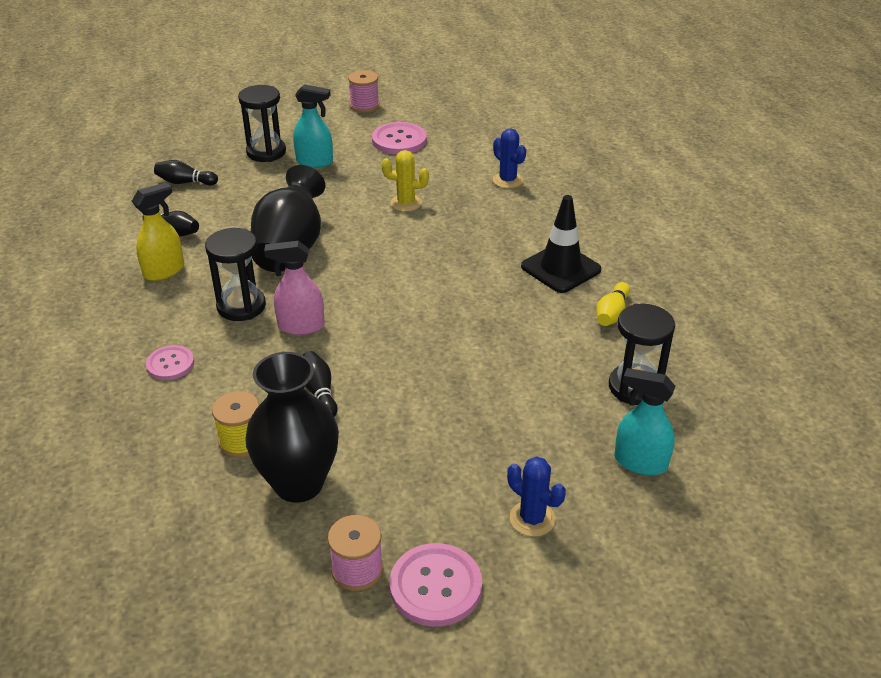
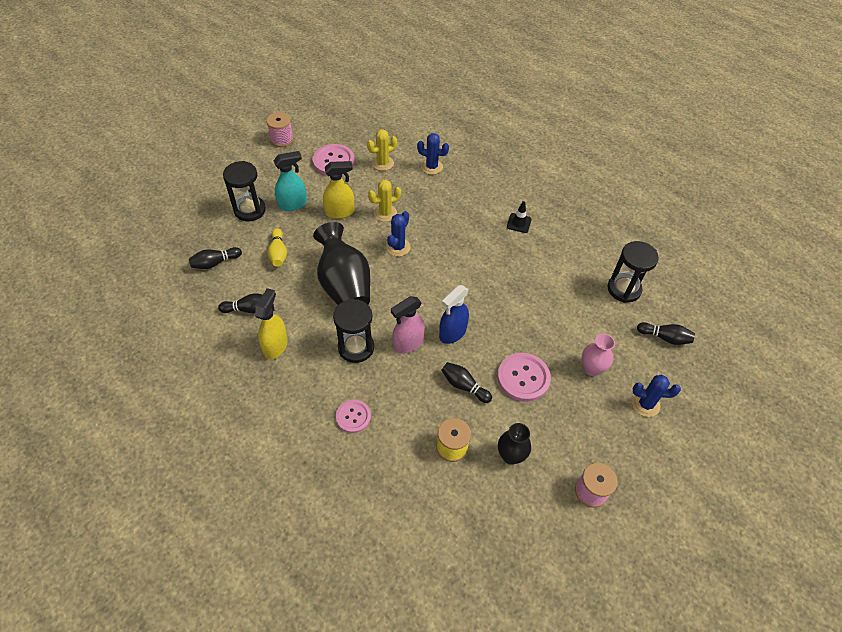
camera: 35 degrees left, 15 degrees up
black vase [245,352,339,503] -> black vase [498,423,531,465], size x0.54
pink button [390,543,482,627] -> pink button moved to [497,353,551,402]
black traffic cone [521,195,601,293] -> black traffic cone [507,201,532,233], size x0.52
yellow bowling pin [596,282,630,326] -> yellow bowling pin moved to [268,228,287,267]
turquoise spray bottle [614,368,676,475] -> black bowling pin [637,322,695,345]
none -> yellow spray bottle [323,161,354,219]
none -> yellow cactus [367,129,397,171]
none -> blue cactus [386,211,411,256]
none -> blue spray bottle [439,285,469,344]
none -> pink vase [582,334,615,376]

